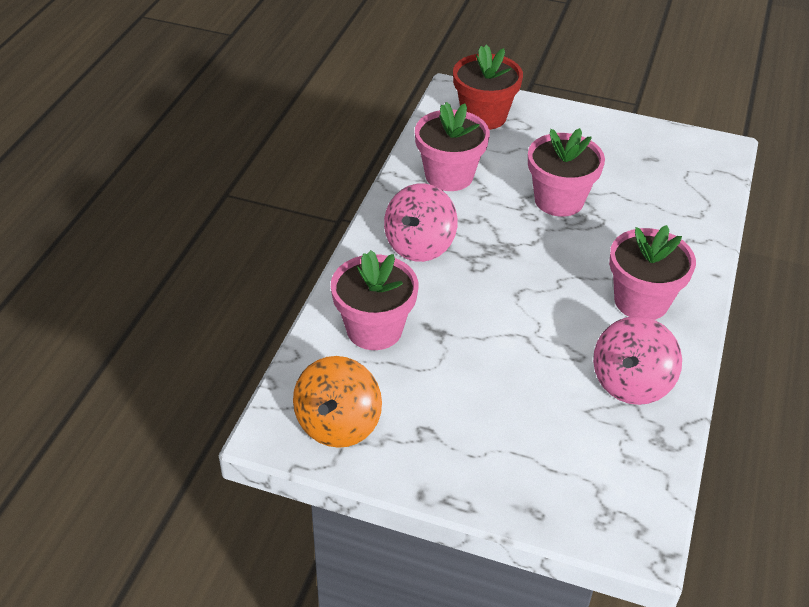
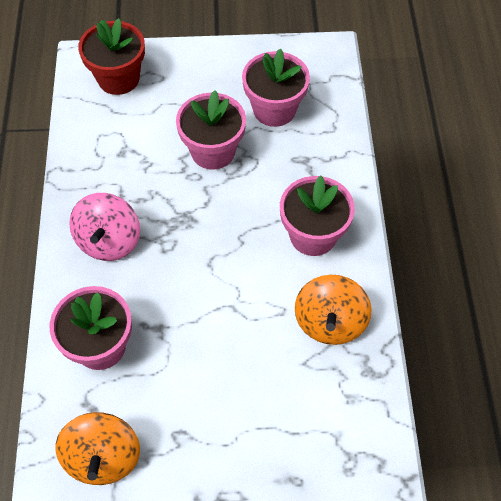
camera: 20 degrees left, 15 degrees up
pink flower pot [415,102,490,191] -> pink flower pot moved to [242,49,310,127]
pink spinning top [593,316,682,405] -> orange spinning top [295,275,372,345]

